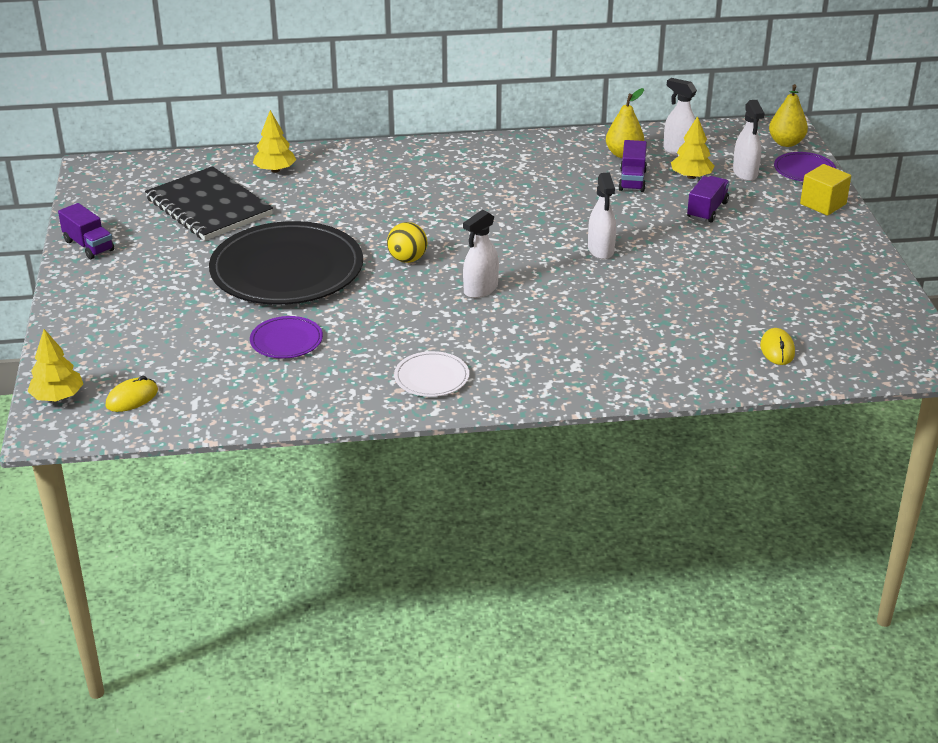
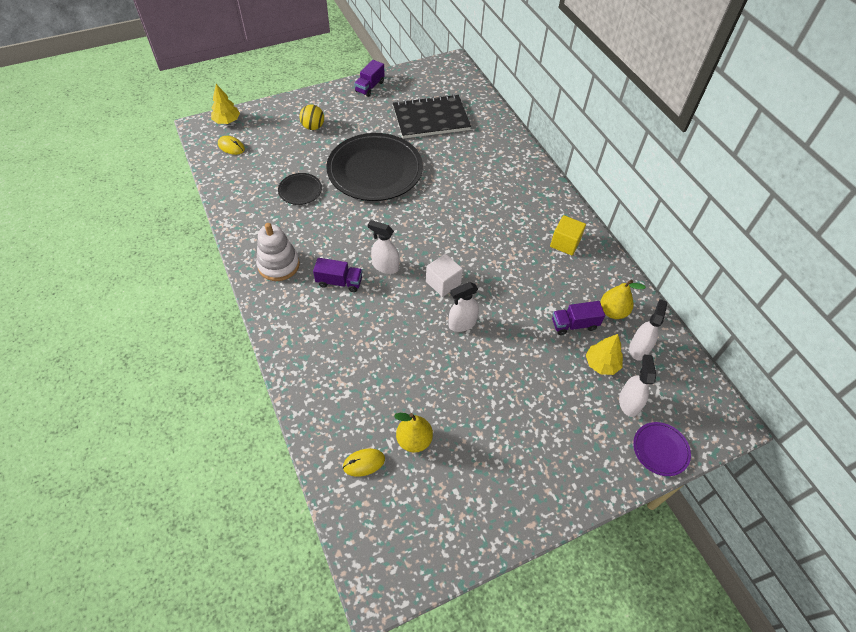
camera: 70 degrees right, 20 degrees up
black notebook [145,166,273,240] -> black notebook turned 45 degrees clockwise [393,94,471,139]
purple plate [250,316,323,359] -> black plate [278,173,322,205]
yellow tree [253,110,296,173] -> none
yellow ball [387,222,427,263] -> yellow ball moved to [299,105,324,130]
white plate [394,351,469,397] -> white stacking toy [256,223,300,281]
purple truck [687,176,730,222] -> purple truck moved to [313,258,362,292]
white spray bottle [733,100,764,181] -> white spray bottle turned 120 degrees clockwise [619,355,656,417]
yellow pear [769,84,808,147] -> yellow pear moved to [394,413,433,453]
yellow cube [800,164,851,216] -> yellow cube moved to [550,215,586,255]
none -> white cube [426,254,463,297]

